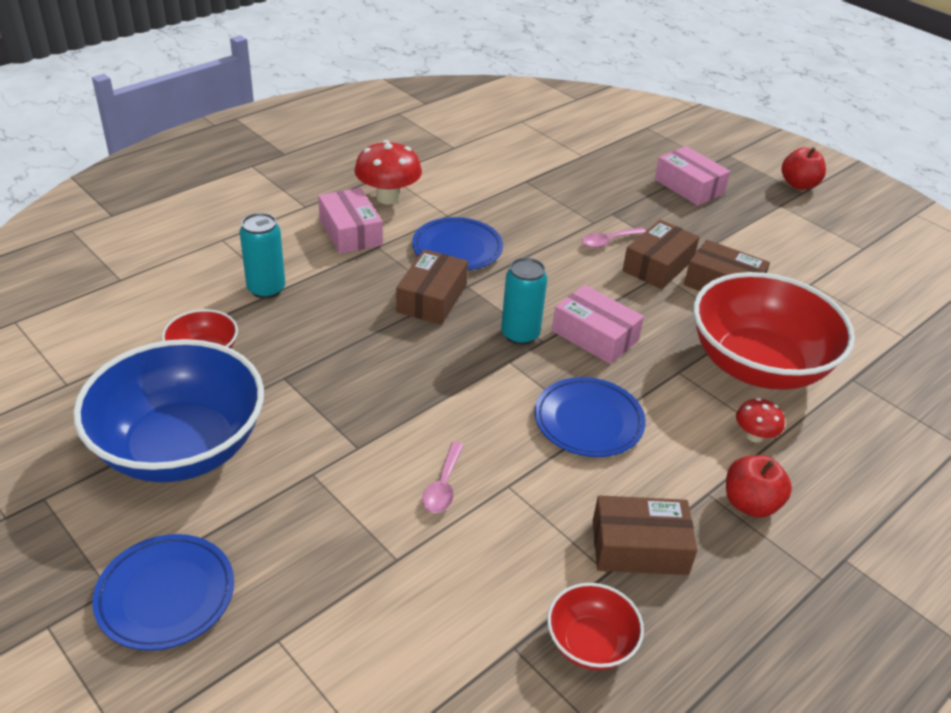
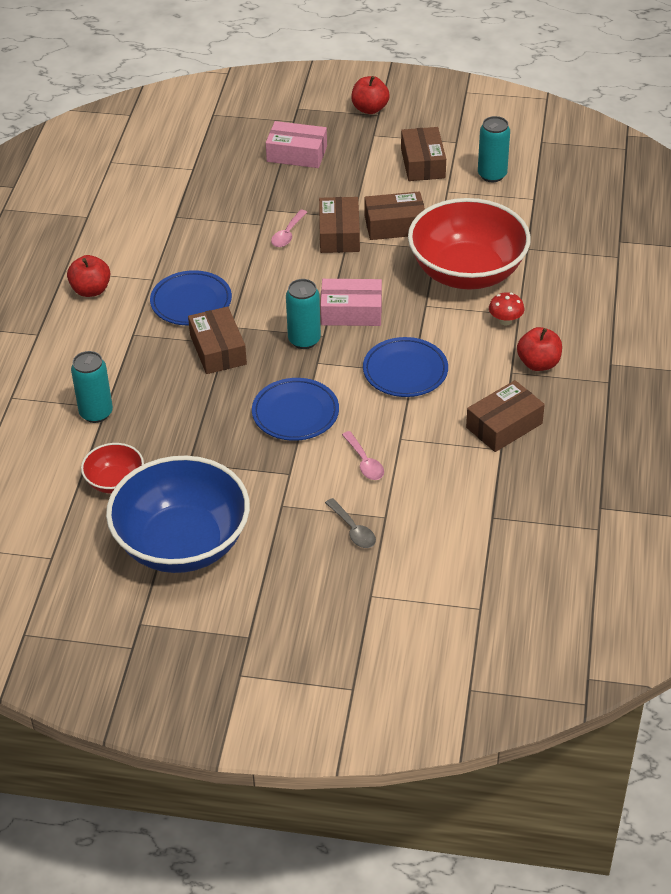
camera: 35 degrees left, 5 degrees up
blue plate [92,534,234,651] -> blue plate moved to [252,378,339,441]
pink box [318,188,383,254] -> none
red mushroom [354,140,422,205] -> red apple [67,255,110,297]
red bowl [547,583,644,670] -> none
none -> grey spoon [325,498,376,548]
none -> brown box [401,127,446,181]
none -> turquoise can [478,116,510,182]

